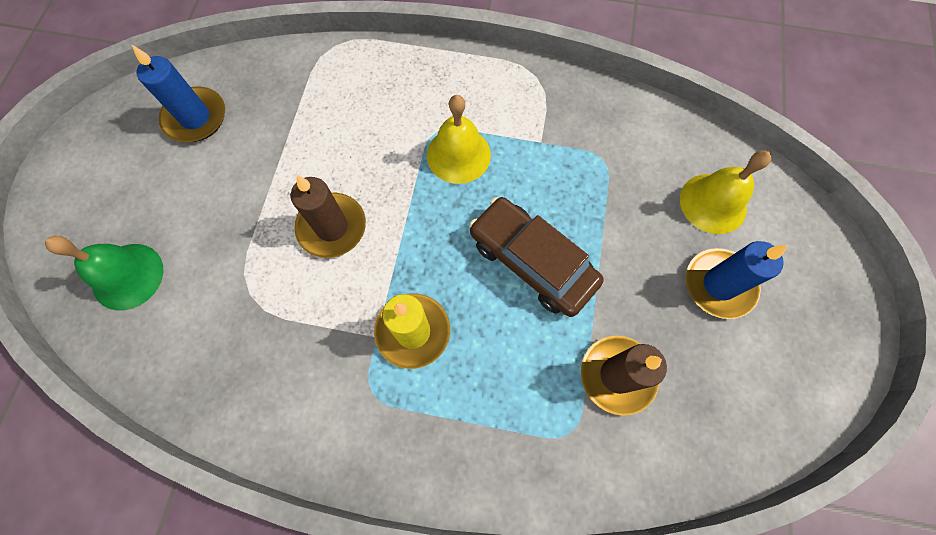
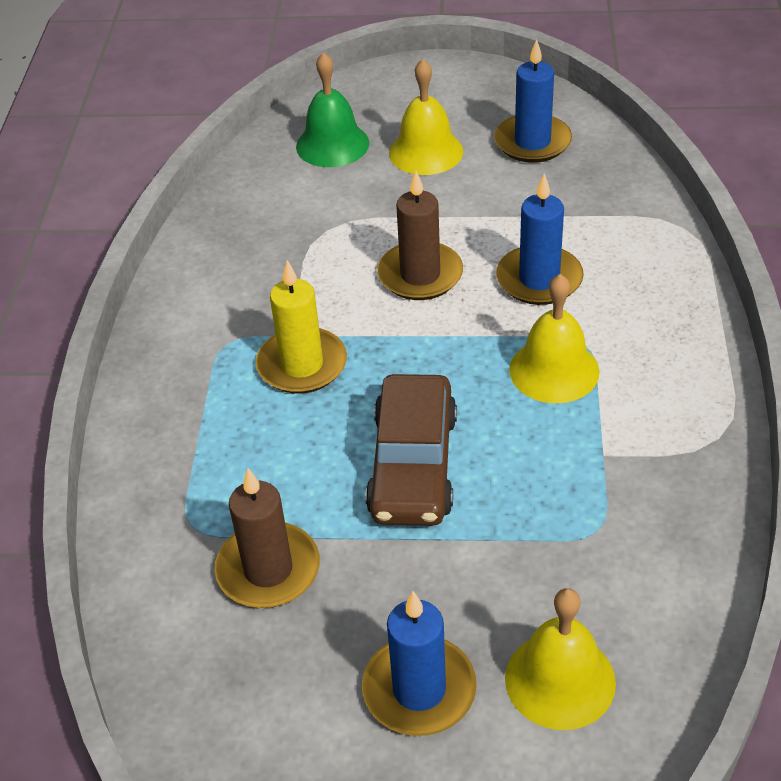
camera: 85 degrees right, 25 degrees down
brown car [469,197,604,317] -> brown car turned 150 degrees clockwise [365,374,457,526]
none -> yellow bell [389,59,463,175]
none -> blue candle [496,174,584,305]

